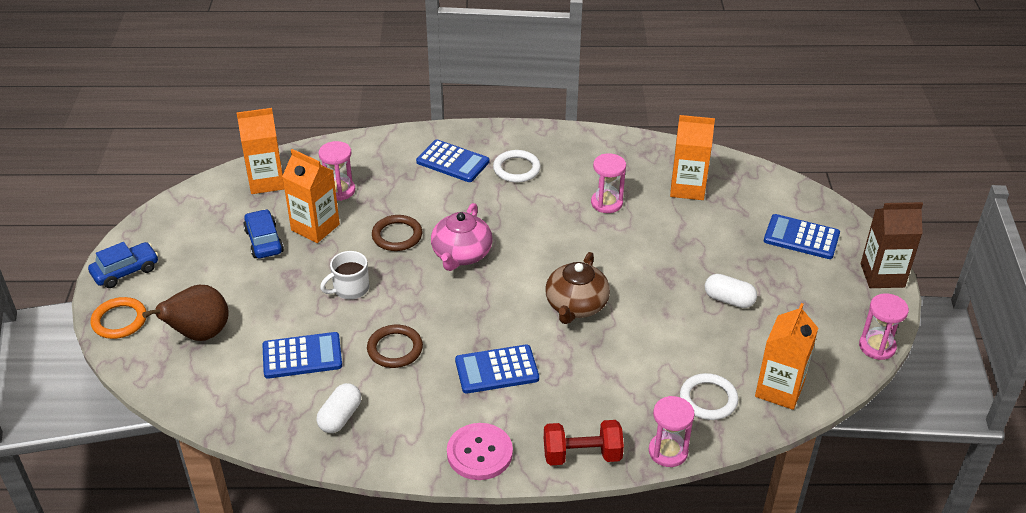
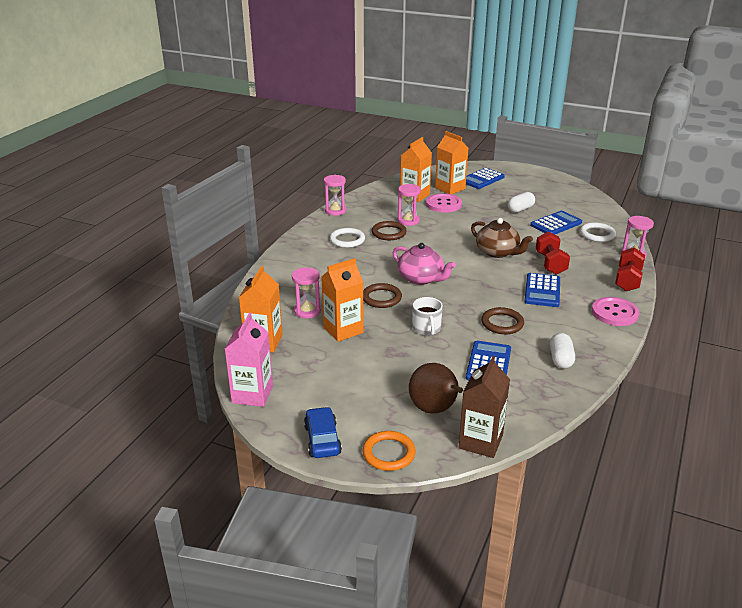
camera: 65 degrees left, 10 degrees down
blue car [243,209,284,258] -> none
white capsule [316,383,361,433] -> white capsule turned 45 degrees clockwise [550,333,575,369]
blue calculator [416,140,489,182] -> blue calculator moved to [530,211,582,235]
orange carton [755,303,818,410] -> orange carton moved to [435,131,468,194]
pink hourglass [859,293,909,360] -> pink hourglass moved to [324,175,346,216]
brown carton [861,202,923,288] -> brown carton moved to [459,356,510,458]
none -> pink carton [225,313,273,407]
none -> brown ring [372,221,407,240]
none -> pink button [426,193,462,213]
none -> red dumbbell [536,231,570,275]

